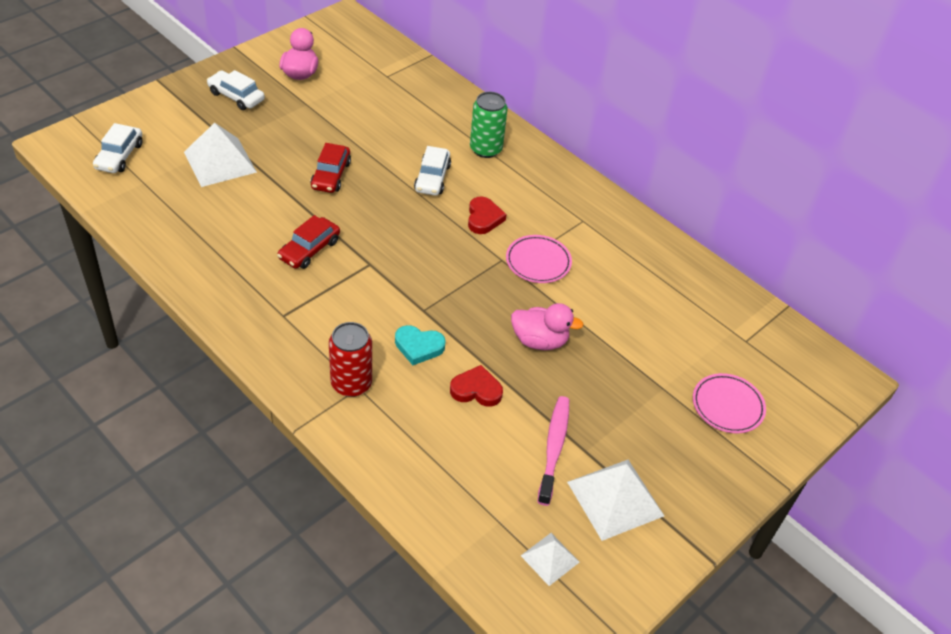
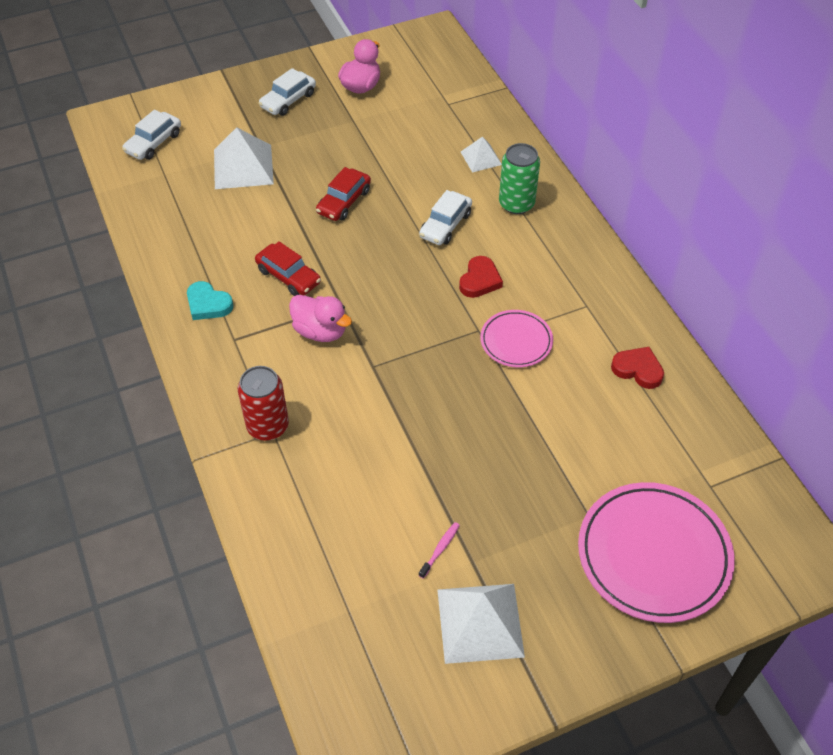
camera: 25 degrees right, 5 degrees up
white car [207,70,265,110] -> white car turned 105 degrees counterclockwise [259,68,316,116]
red car [277,215,340,269] -> red car turned 105 degrees counterclockwise [255,241,321,296]
turquoise heart [395,325,446,365] -> turquoise heart moved to [187,281,233,320]
red heart [450,365,503,407] -> red heart moved to [611,347,664,389]
pink duck [511,303,584,350] -> pink duck moved to [289,295,352,342]
white pyramid [521,533,579,586] -> white pyramid moved to [461,137,502,173]
pink toothbrush [537,396,569,506] -> pink toothbrush [419,522,460,579], size x0.50
pink plate [693,373,766,434] -> pink plate [578,482,735,623], size x1.84

